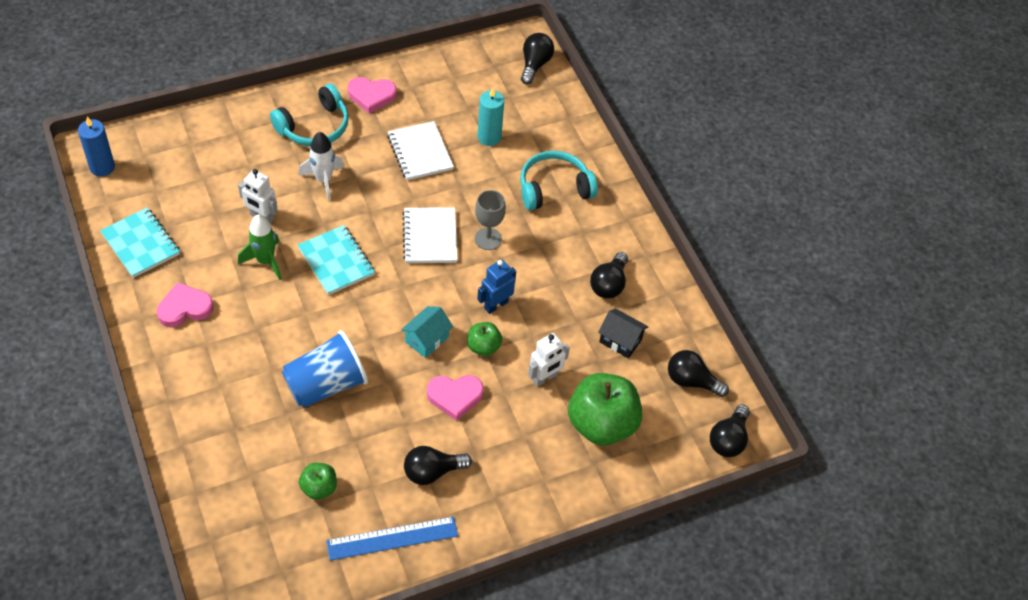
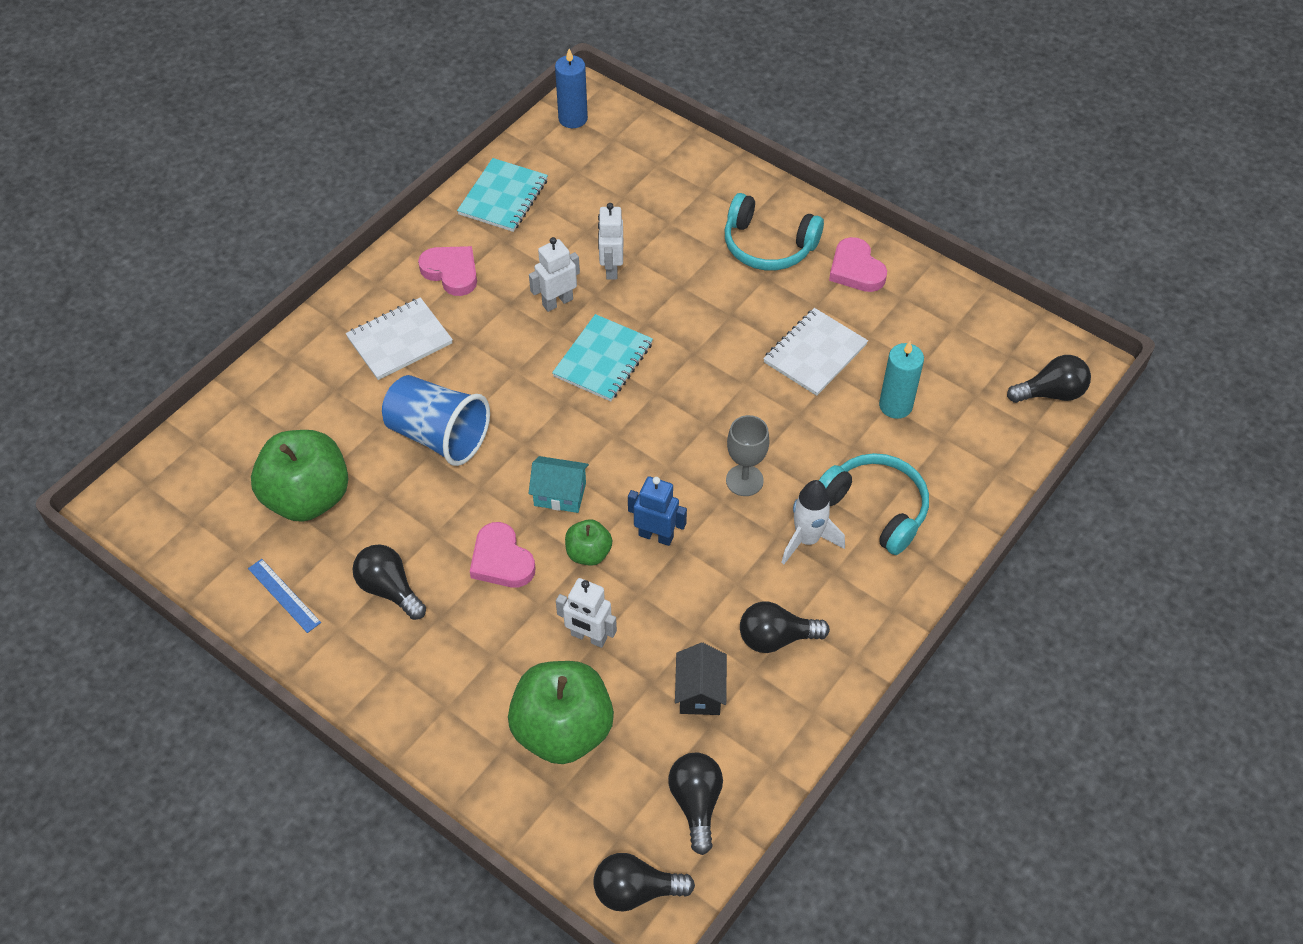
camera: 65 degrees right, 0 degrees up
green rocket [238,214,281,280] -> white robot [529,237,580,312]
white rocket [299,132,344,201] -> white rocket moved to [781,480,845,564]
green apple [299,462,337,500] -> green apple [251,430,349,522], size x2.02
blue ruler [326,516,458,561] -> blue ruler [248,559,321,633], size x0.62
white notebook [402,207,458,263] -> white notebook moved to [346,297,453,380]

